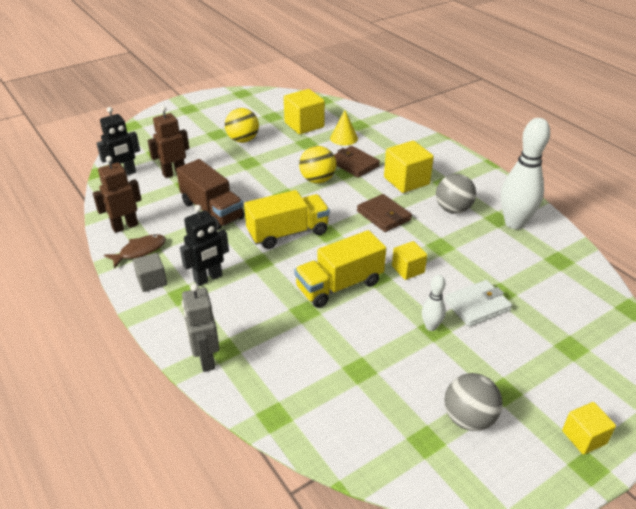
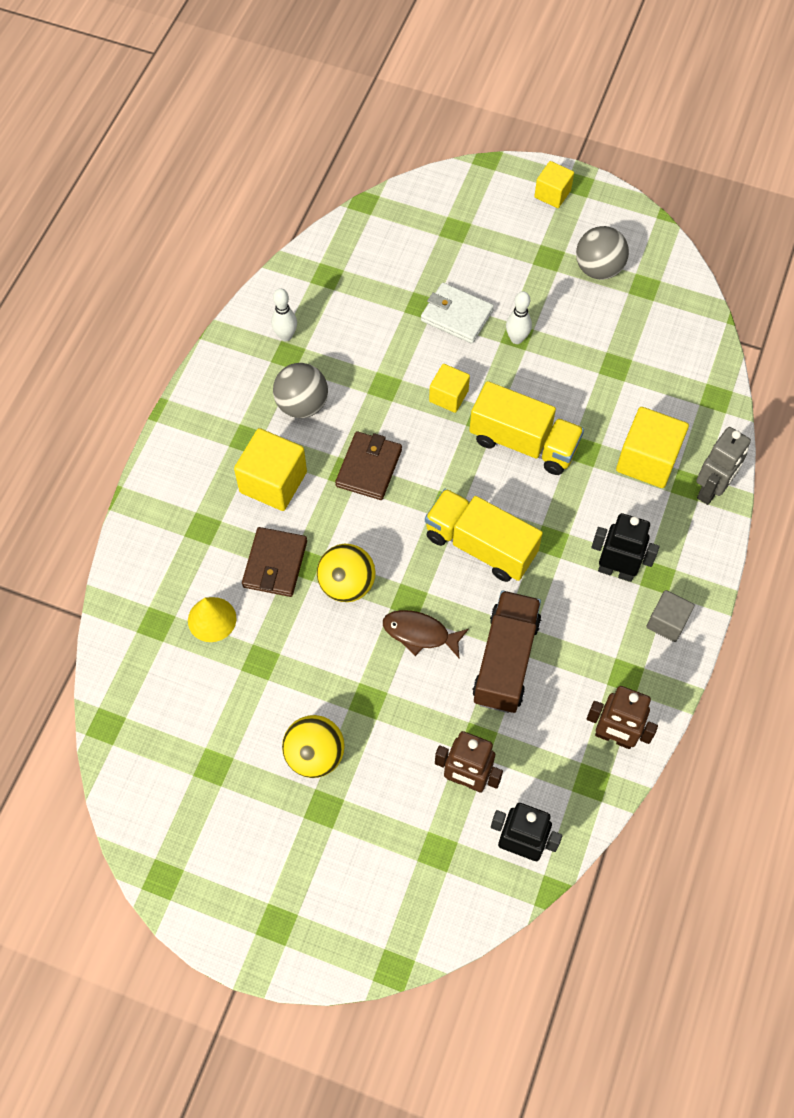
camera: 125 degrees left, 25 degrees up
brown fish [104,234,166,269] -> brown fish moved to [383,610,469,658]
yellow cube [284,89,325,134] -> yellow cube moved to [616,407,689,488]
white bowling pin [501,118,550,229] -> white bowling pin [271,288,297,341], size x0.49

